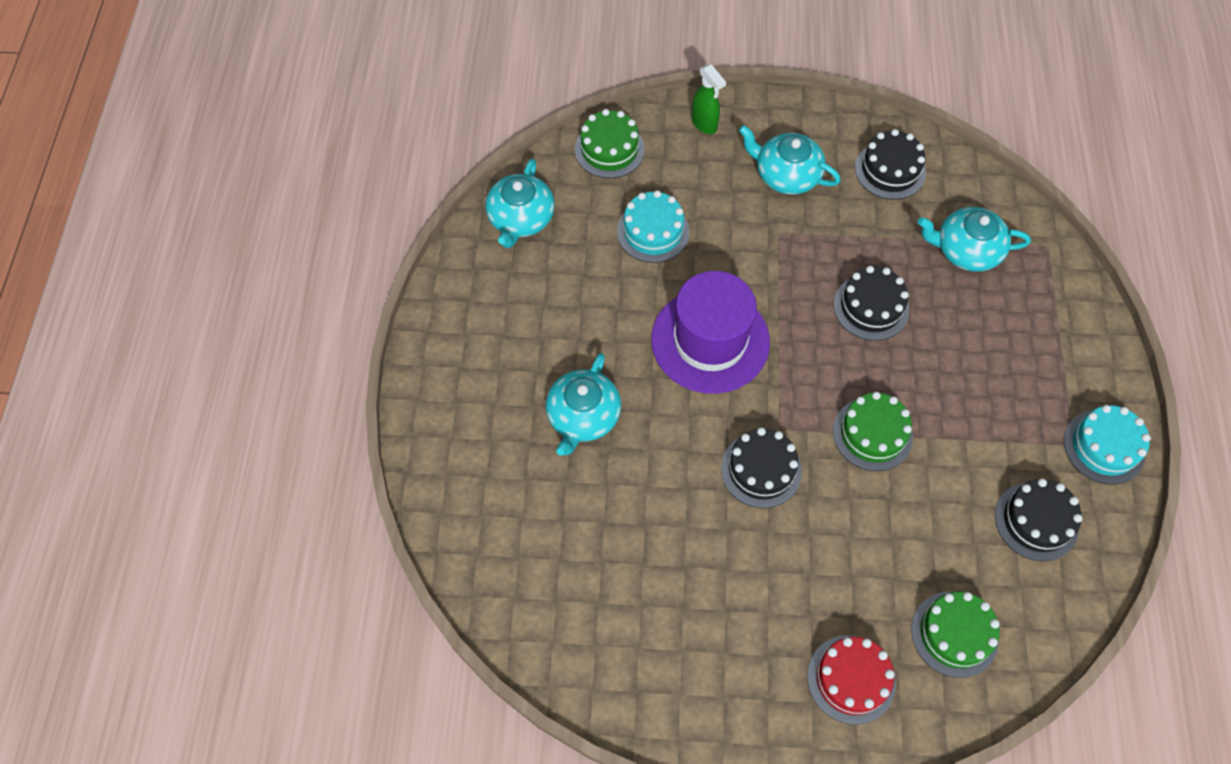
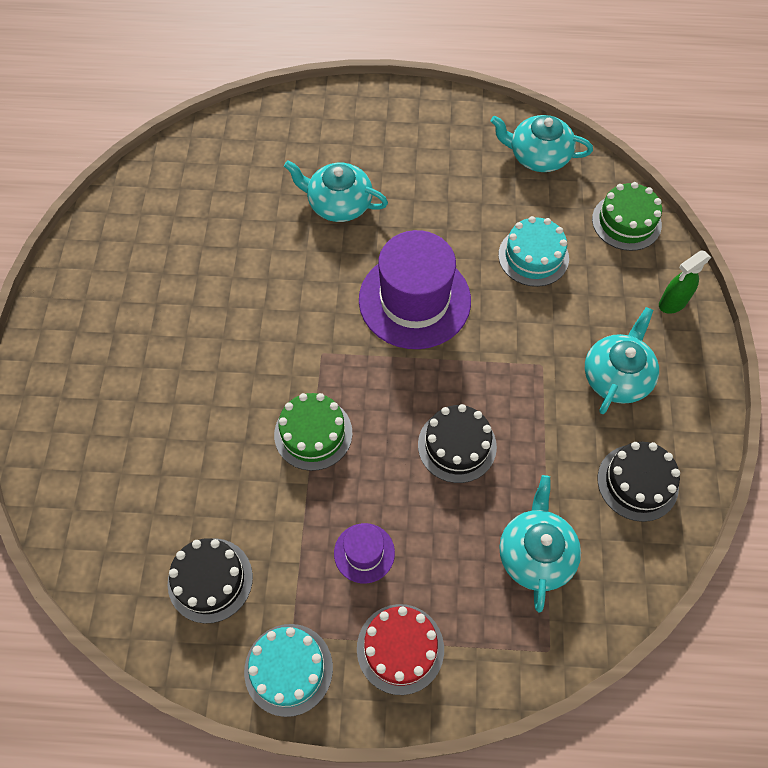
camera: 90 degrees right, 0 degrees up
black cake [721,428,802,508] -> none
red cake [807,635,896,725] -> red cake moved to [357,604,444,695]
green cake [911,592,1000,678] -> none
none -> purple hat [334,523,395,583]

